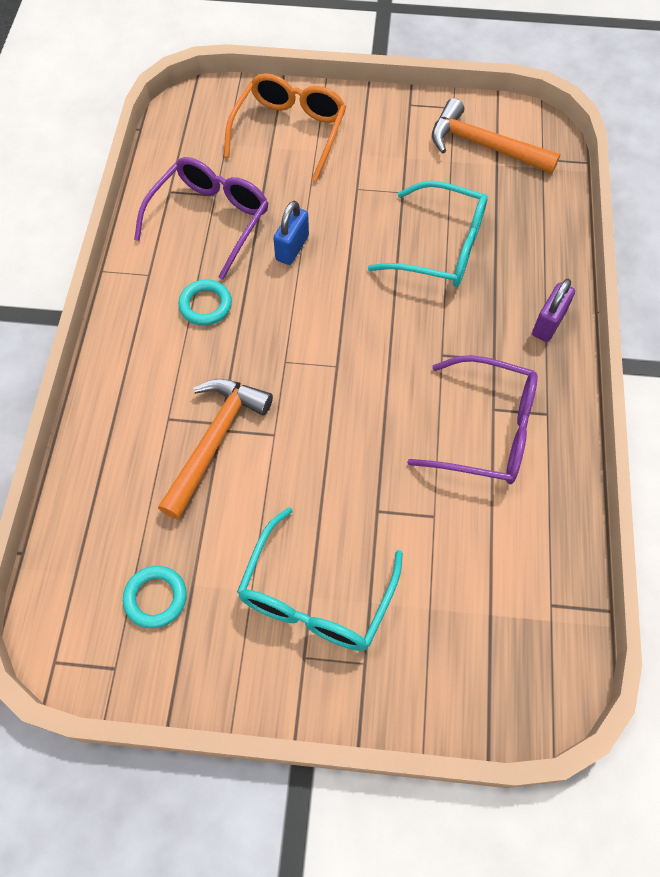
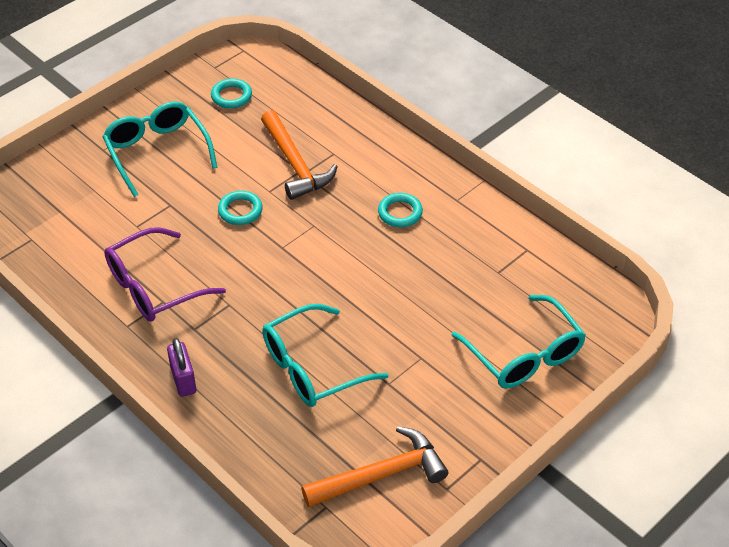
camera: 130 degrees right, 15 degrees down
purple glasses [134,157,269,280] -> none
orange glasses [224,73,346,181] -> turquoise glasses [451,295,586,388]
blue padlock [273,201,309,265] -> none
none -> turquoise ring [218,191,263,225]

